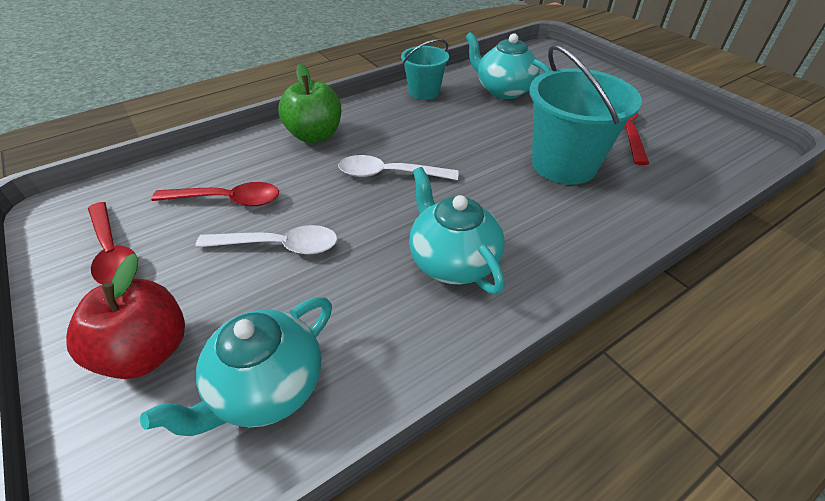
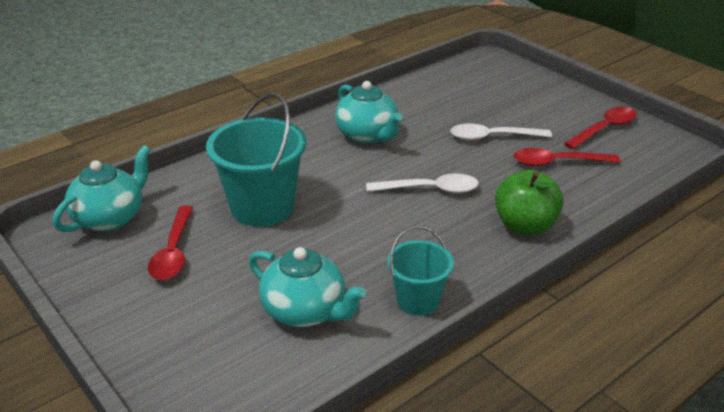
camera: 175 degrees right, 10 degrees down
red apple [66,254,185,379] -> none
red spoon [88,202,136,284] -> red spoon turned 90 degrees clockwise [564,107,637,149]
turquoise teapot [140,297,332,436] -> turquoise teapot moved to [53,145,151,232]

